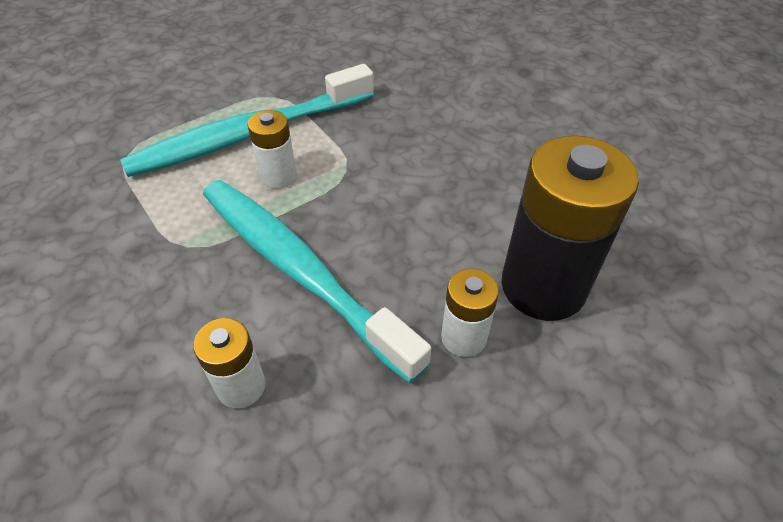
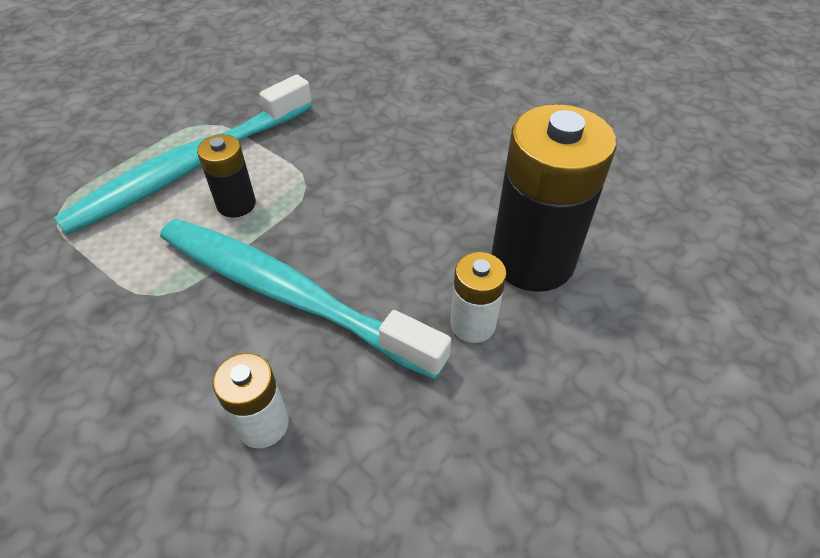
camera: 15 degrees left, 0 degrees up
white battery [248,110,297,189] -> black battery [197,134,256,218]

